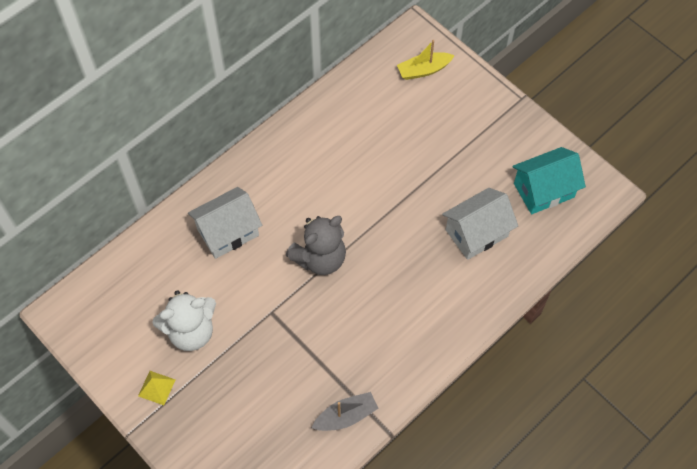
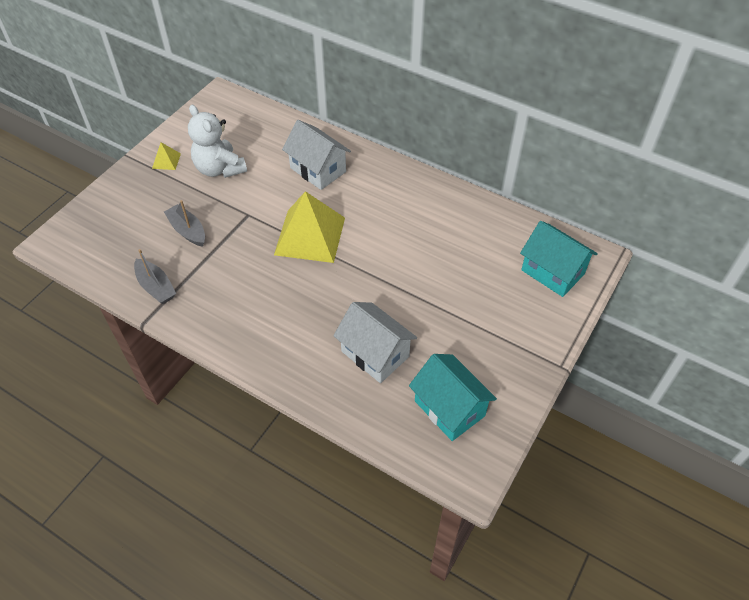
camera: 75 degrees right, 10 degrees down
grey teddy bear [286,216,346,275] -> yellow pyramid [274,191,345,263]
yellow boat [397,40,455,80] -> turquoise house [520,221,598,297]
none -> grey boat [164,200,205,247]

